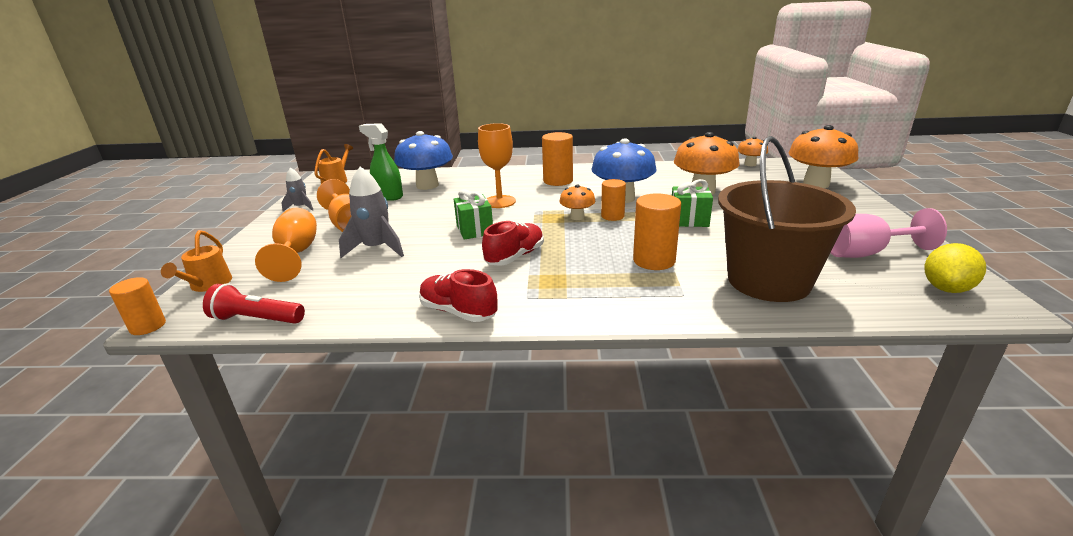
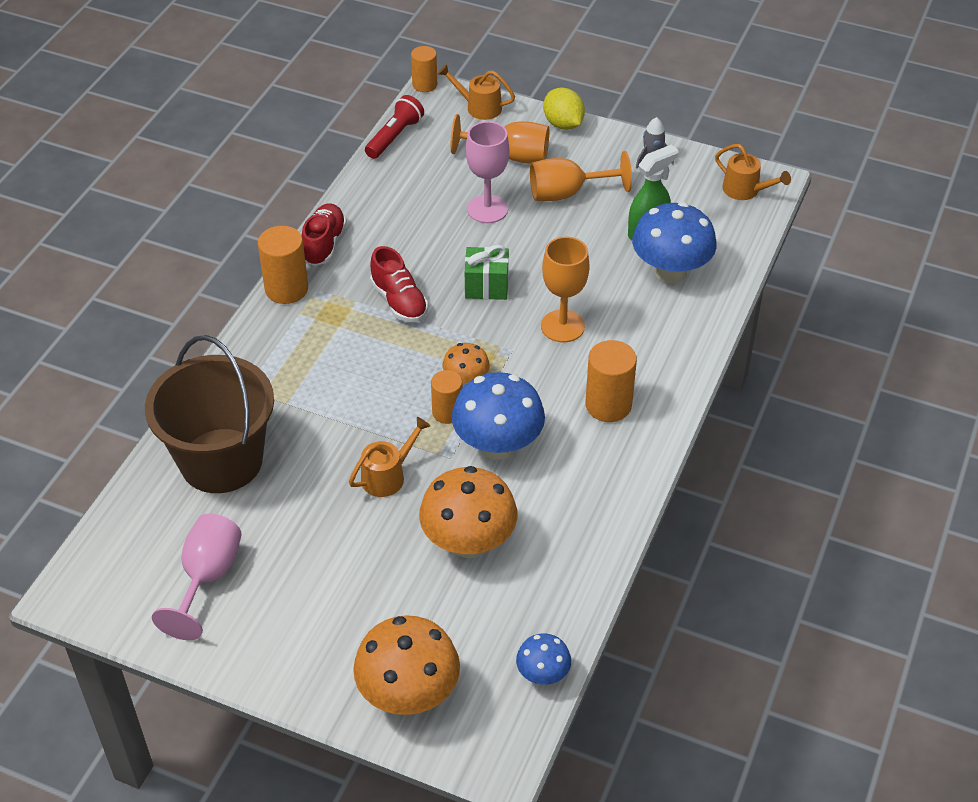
camera: 110 degrees right, 20 degrees up
grey rocket [339,167,404,258] -> pink goblet [466,121,509,223]
red shoe [419,269,497,322] -> red shoe turned 45 degrees counterclockwise [302,203,347,266]
orange cylinder [633,193,681,270] -> orange cylinder moved to [258,226,308,304]
green gift [672,179,713,227] -> orange watering can [349,417,430,497]
orange mushroom [737,137,768,166] -> blue mushroom [516,633,571,685]
yellow lemon [924,243,986,293] -> yellow lemon moved to [543,88,585,130]

